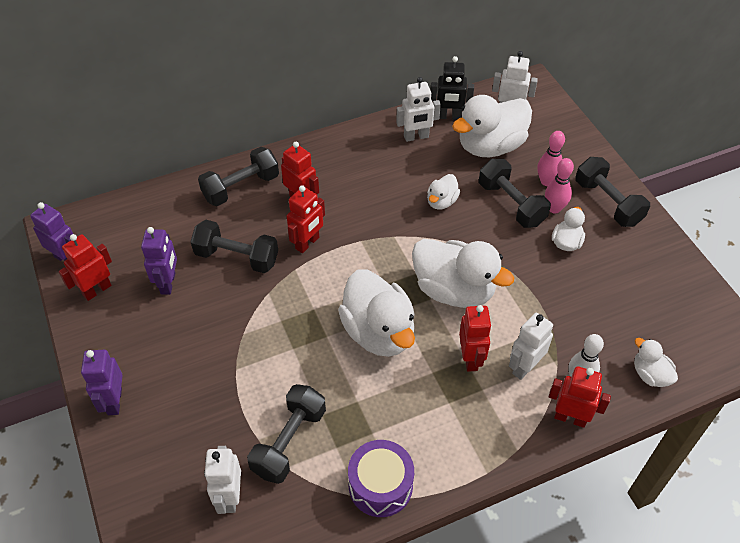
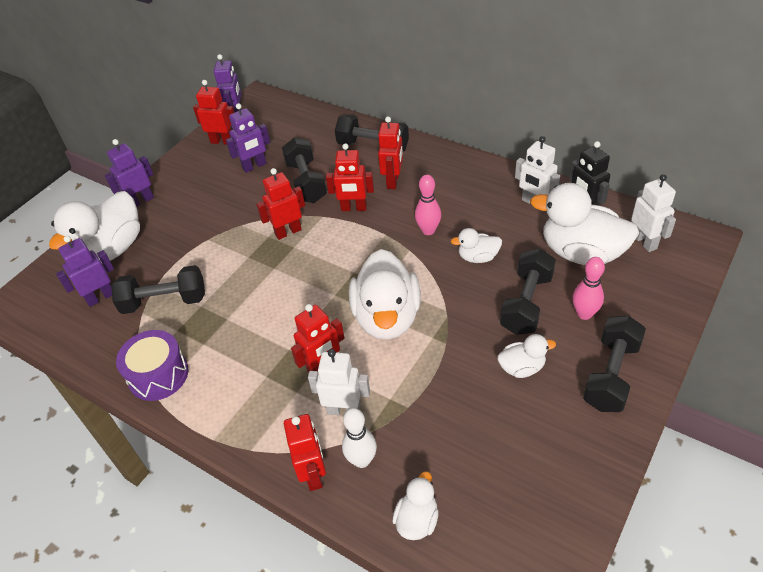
camera: 60 degrees right, 5 degrees down
white robot [204,446,241,514] -> purple robot [56,236,114,307]
white duck [338,269,415,357] -> white duck moved to [49,191,140,263]
pink bowling pin [545,158,574,214] -> pink bowling pin moved to [415,175,441,235]
none -> red robot [256,168,305,240]

